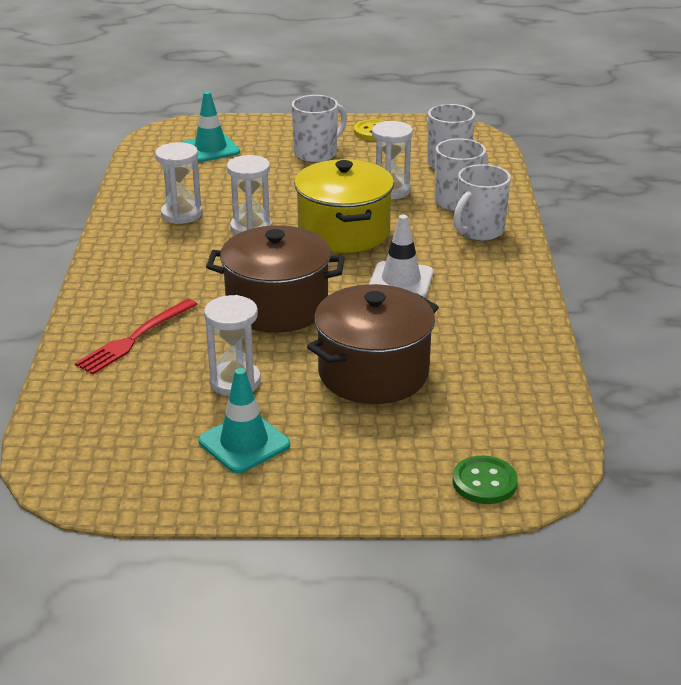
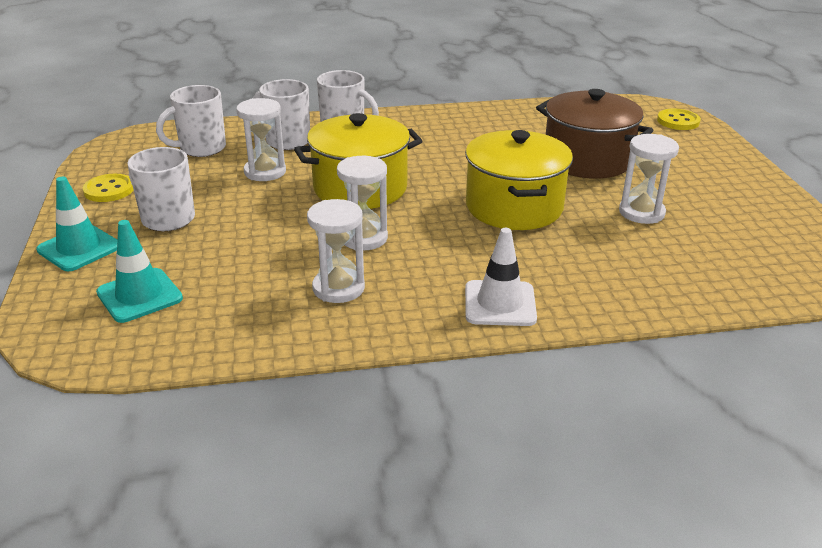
camera: 100 degrees left, 0 degrees up
red fork [75,299,198,374] -> none
turquoise traffic cone [198,368,290,473] -> turquoise traffic cone moved to [36,177,117,271]
brown pot [206,225,345,333] -> yellow pot [465,130,573,230]
white traffic cone [369,215,433,298] -> white traffic cone moved to [465,228,537,326]
green button [452,455,518,504] -> yellow button [657,109,701,130]

